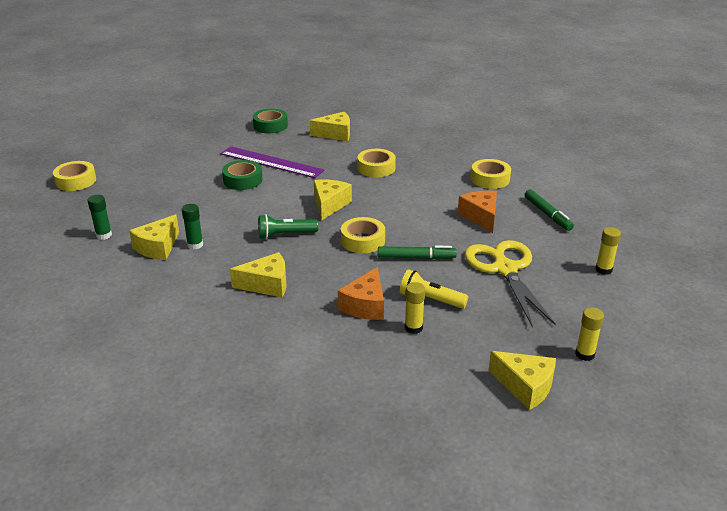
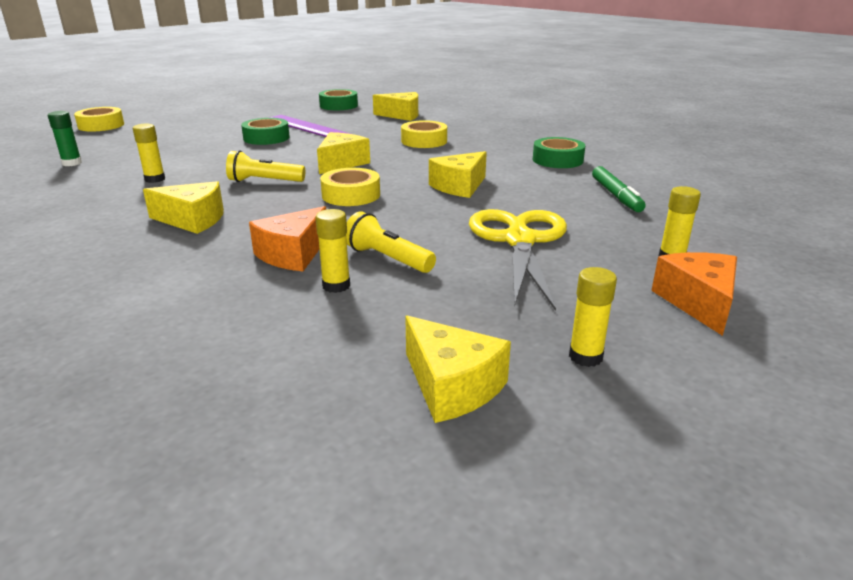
camera: 15 degrees right, 5 degrees down
yellow cheese [129,214,179,260] -> yellow cheese moved to [429,151,487,198]
green glue stick [182,204,203,250] -> yellow glue stick [133,124,165,183]
green flashlight [258,214,318,239] -> yellow flashlight [226,150,305,182]
green marker [378,246,457,259] -> none
orange cheese [458,191,497,233] -> orange cheese moved to [651,252,737,336]
yellow tape [471,159,511,189] -> green tape [533,137,585,168]

